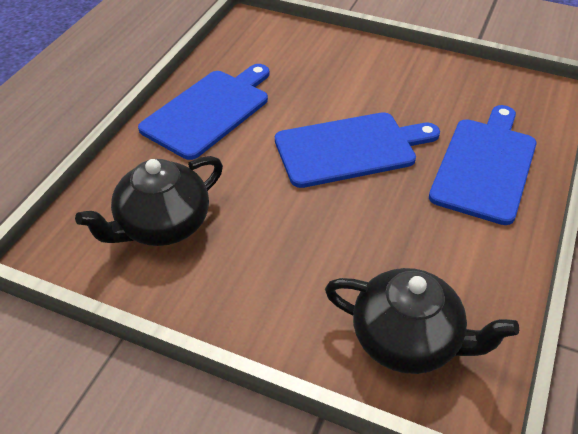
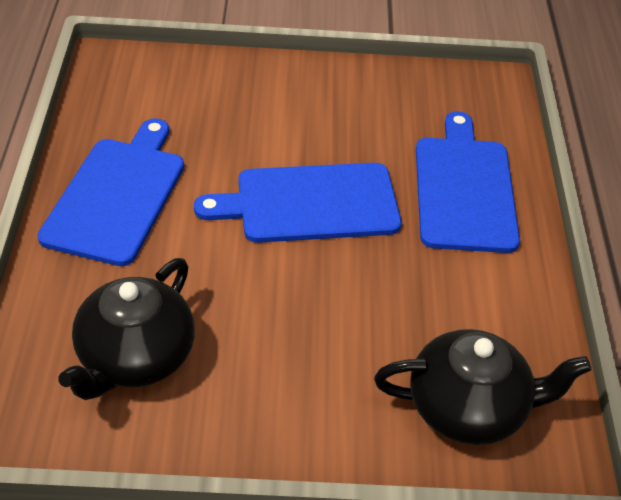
camera: 25 degrees left, 0 degrees up
blue cutting board [275,112,440,188] -> blue cutting board turned 150 degrees counterclockwise [194,163,401,243]

